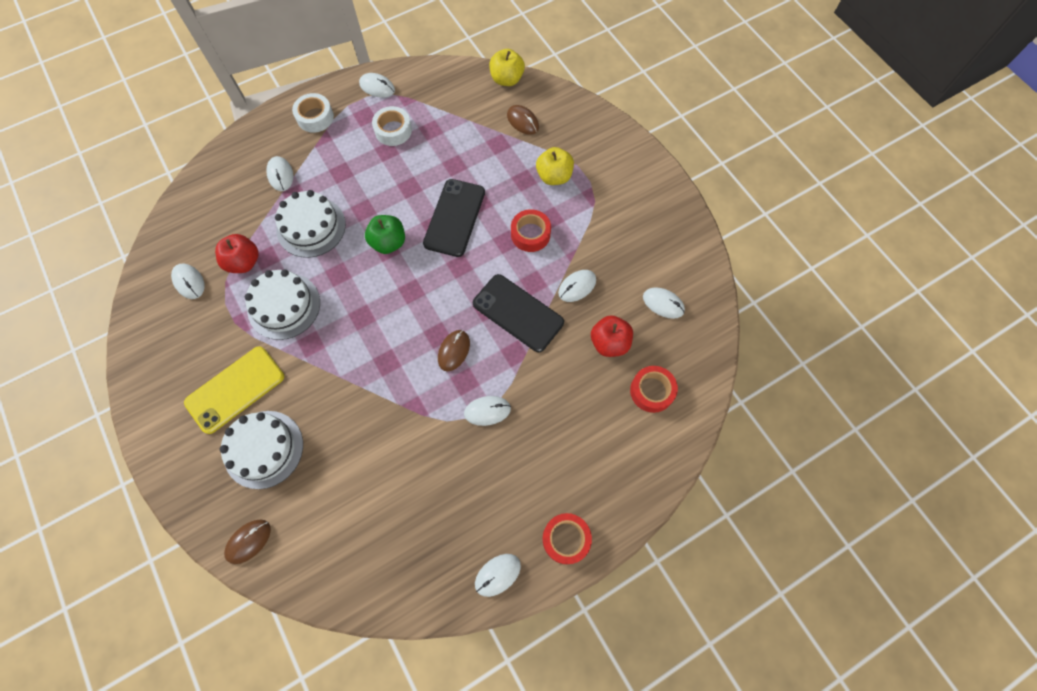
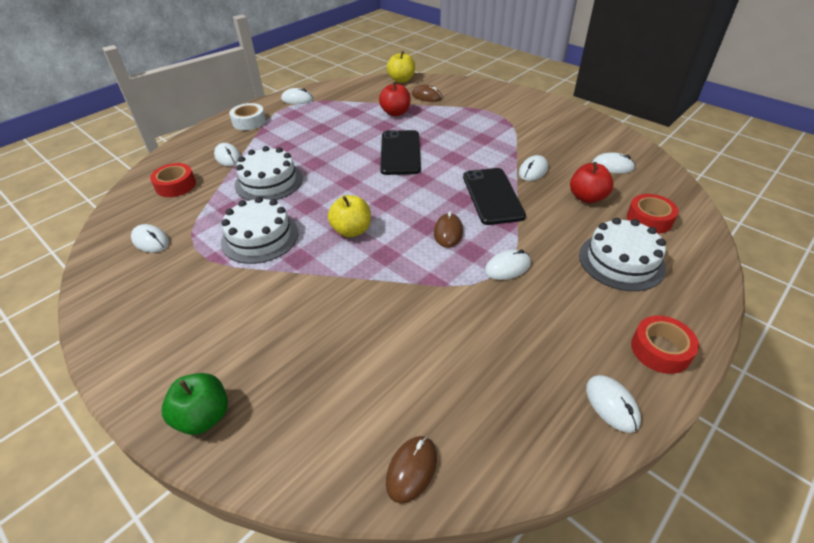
camera: 15 degrees left, 25 degrees down
yellow phone [184,346,284,434] -> none
red apple [215,234,259,273] -> red apple moved to [379,82,411,116]
white cake [220,411,303,489] -> white cake moved to [579,218,666,291]
brown mouse [224,520,271,564] -> brown mouse moved to [386,436,437,504]
green apple [365,215,405,254] -> green apple moved to [162,373,228,435]
white tape [372,106,412,146] -> none
black phone [473,274,564,352] -> black phone turned 60 degrees clockwise [463,168,526,225]
white mouse [475,554,521,597] -> white mouse turned 60 degrees counterclockwise [586,375,641,433]
red tape [511,209,551,252] -> red tape moved to [150,163,196,197]
yellow apple [536,147,574,185] -> yellow apple moved to [328,195,371,237]

